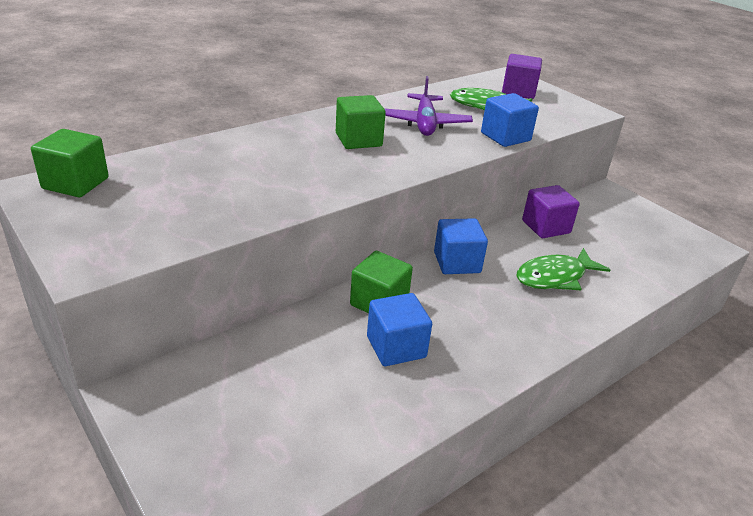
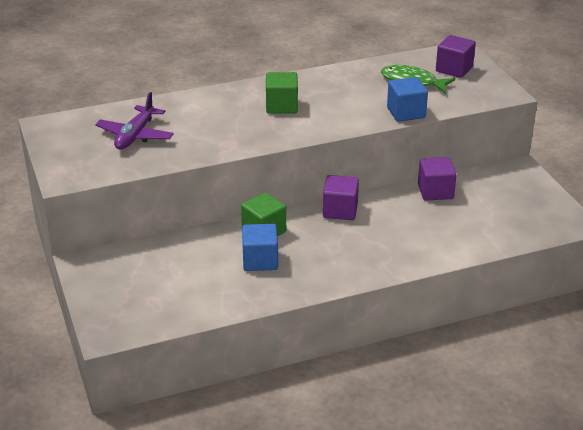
camera: 20 degrees right, 0 degrees up
green cube [31,129,109,197] -> none
purple plane [384,76,473,136] -> purple plane moved to [95,92,174,149]
blue cube [434,218,488,274] -> purple cube [323,175,359,220]
green fish [516,248,610,290] -> none

